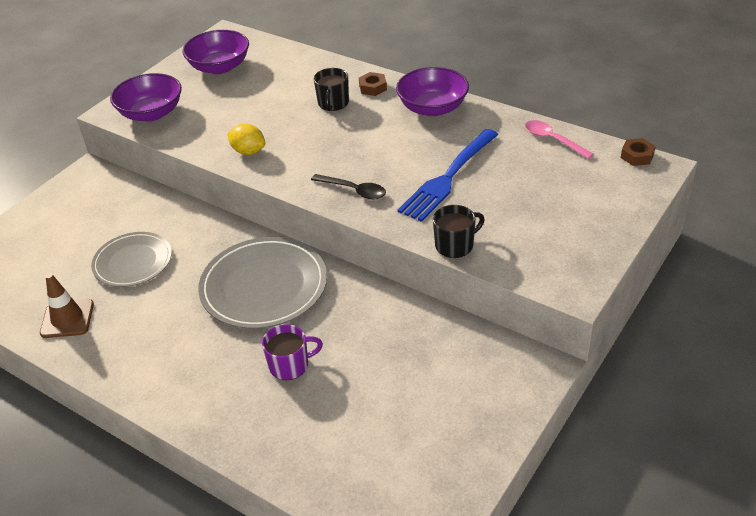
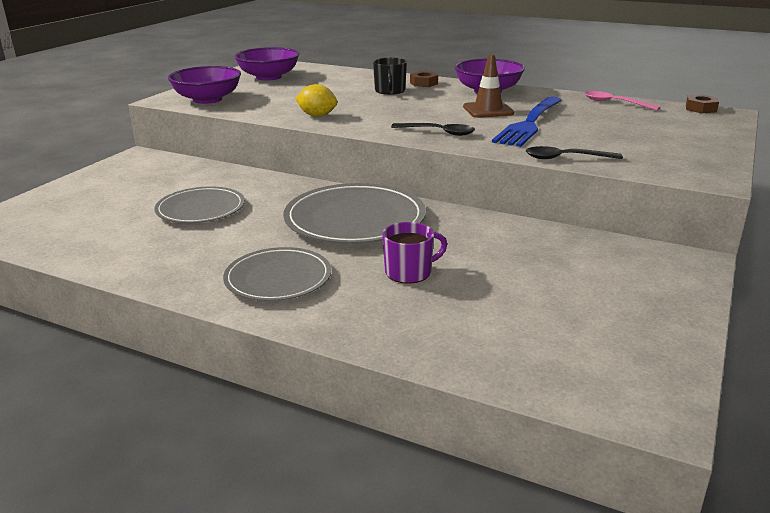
camera: 10 degrees left, 15 degrees down
brown traffic cone [40,273,94,338] -> brown traffic cone moved to [463,54,514,118]
black mug [433,205,485,258] -> black spoon [526,146,623,159]
none -> grey plate [223,247,331,301]

